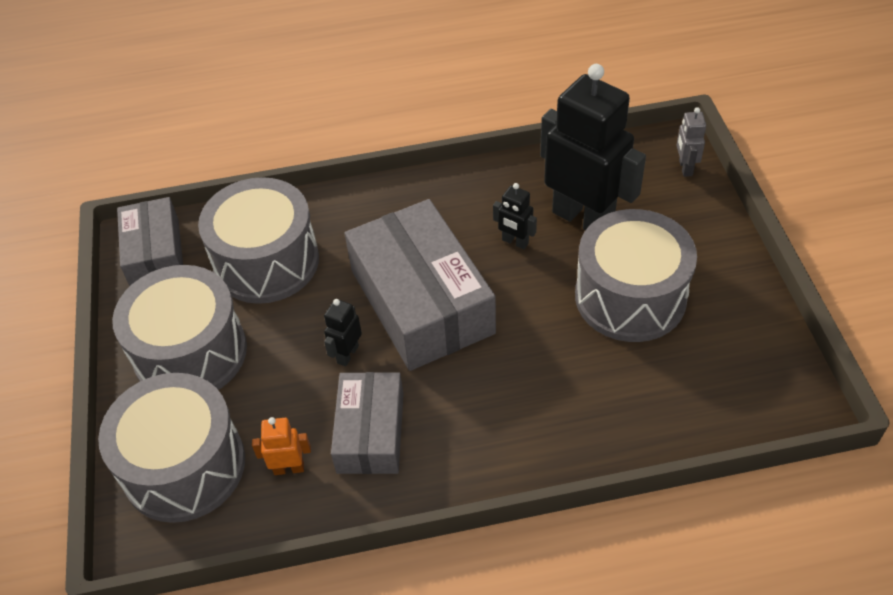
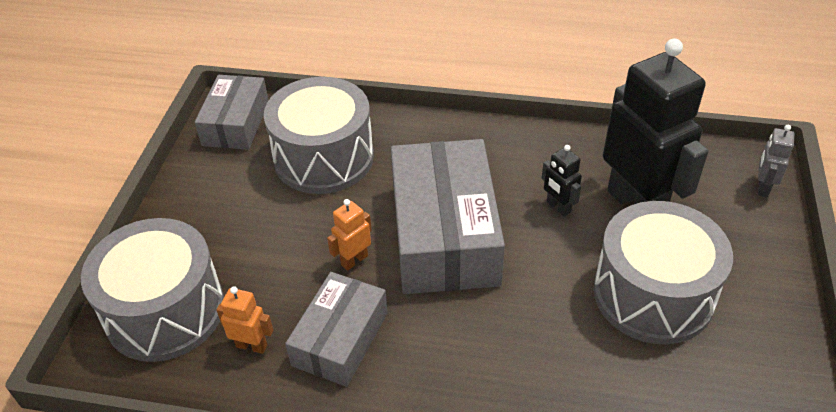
camera: 20 degrees right, 5 degrees down
grey drum [112,265,247,390] -> none
black robot [324,299,362,366] -> orange robot [327,199,372,271]

